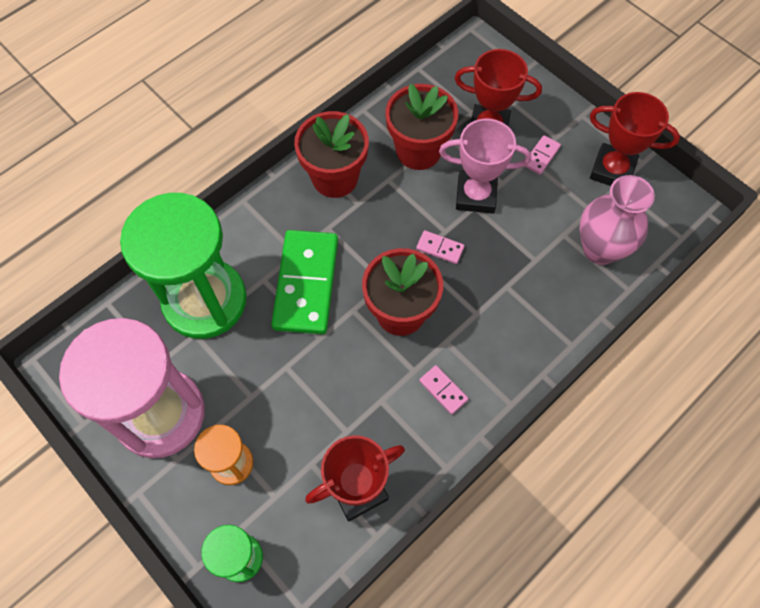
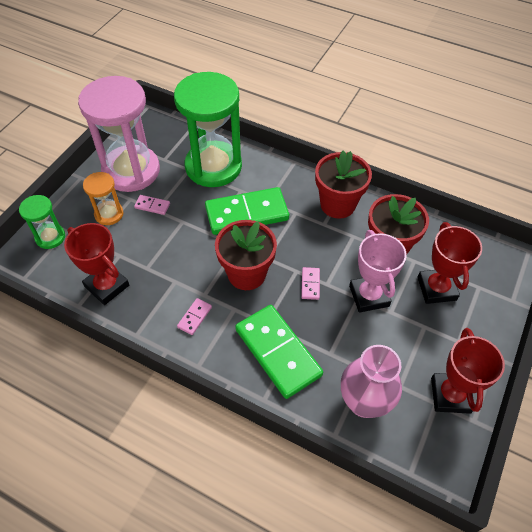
camera: 70 degrees right, 10 degrees down
pink domino [524,135,561,175] -> pink domino moved to [134,195,170,215]
none -> green domino [235,305,323,399]

